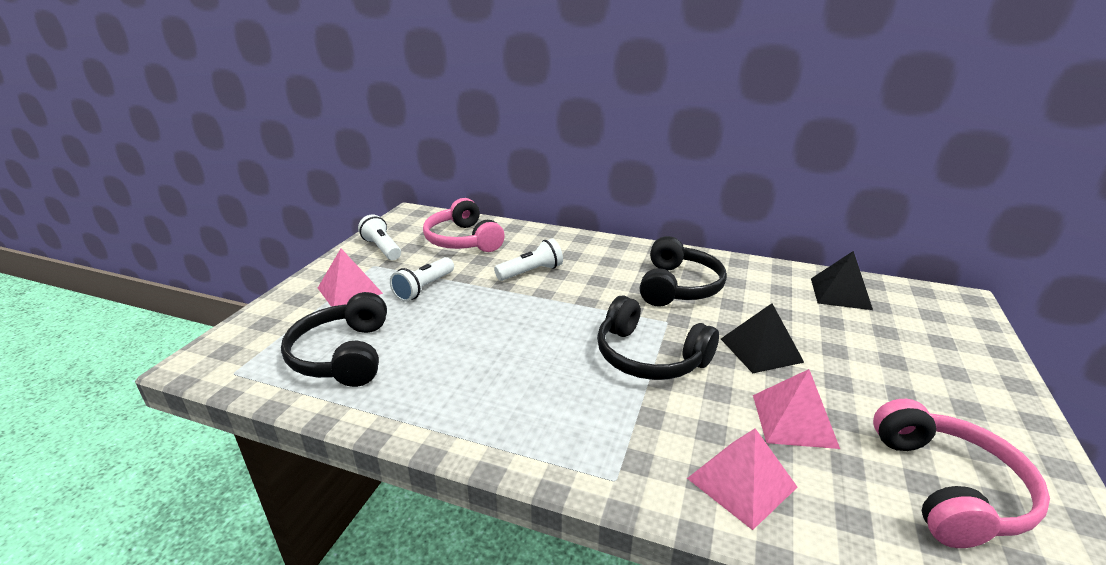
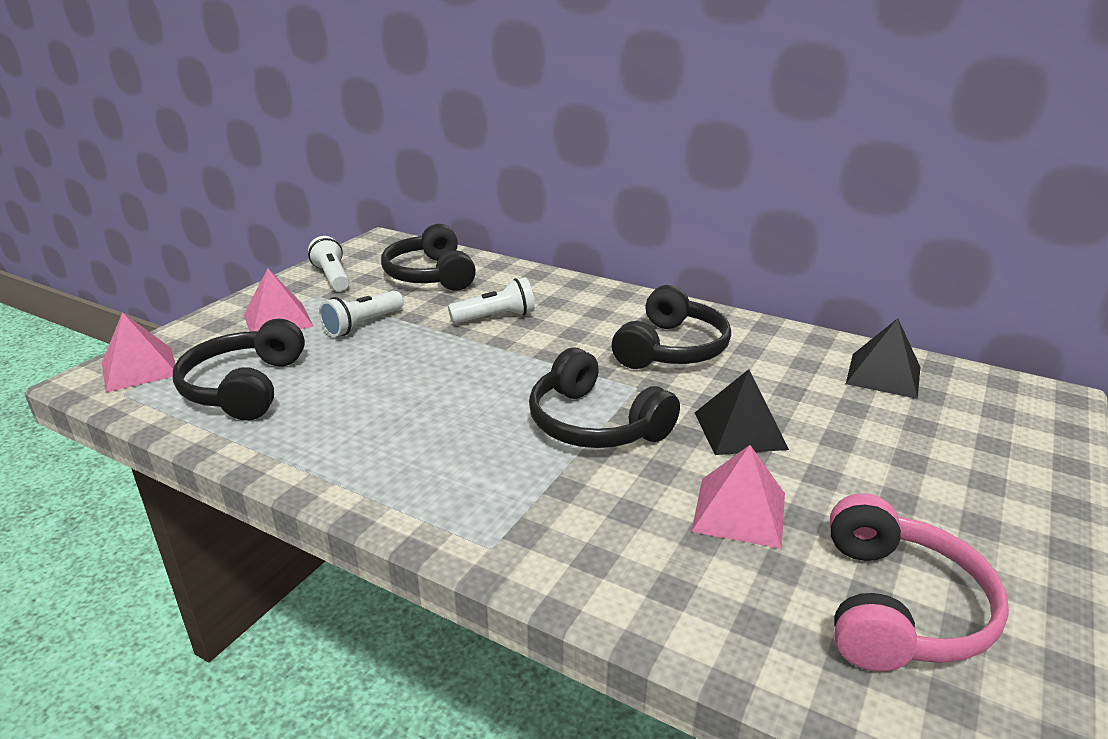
camera: 10 degrees right, 0 degrees up
pink headphones [423,198,505,252] -> black headphones [381,224,476,291]
pink pyramid [687,428,797,530] -> pink pyramid moved to [102,312,176,392]

